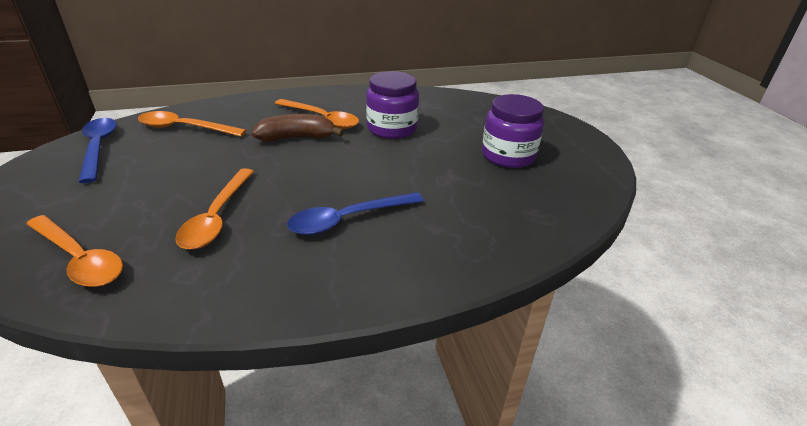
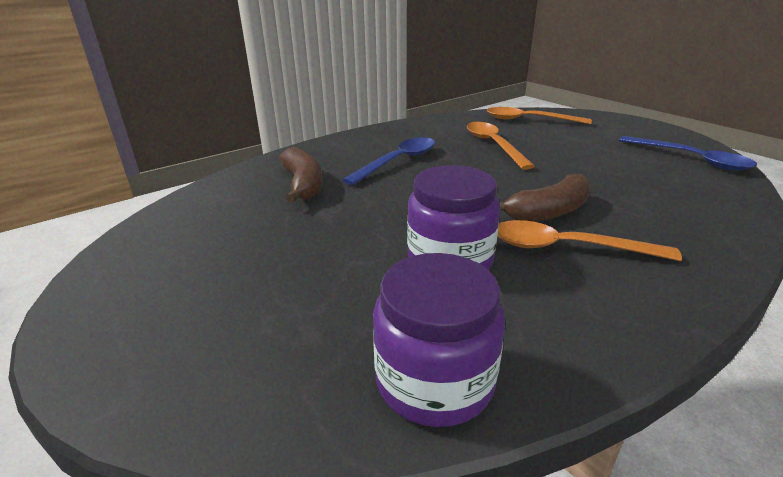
camera: 160 degrees right, 5 degrees down
orange spoon [138,111,247,137] -> none
purple jar [482,94,544,168] -> purple jar moved to [373,253,505,427]
none -> brown banana [279,147,322,203]

